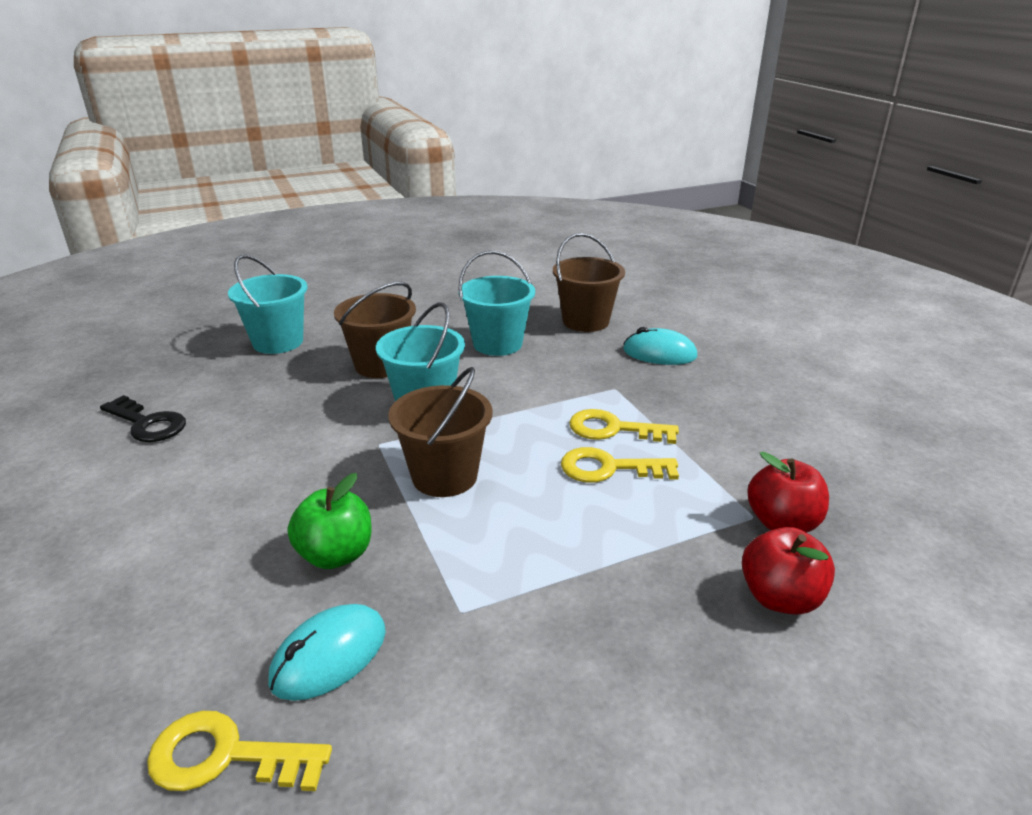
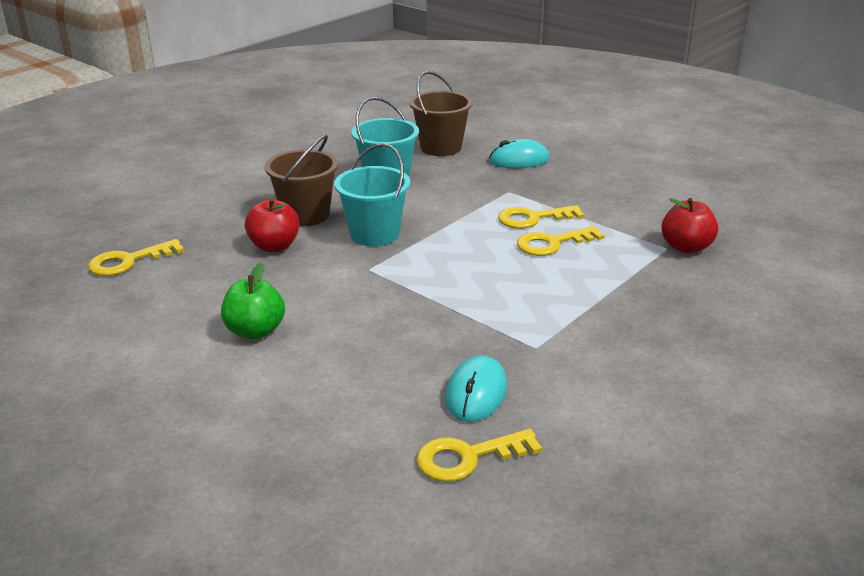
camera: 25 degrees left, 0 degrees up
black key [100,395,186,442] -> none
turquoise bucket [228,255,308,354] -> none
green apple [288,473,372,569] -> green apple moved to [221,263,285,339]
brown bucket [388,367,493,497] -> none
red apple [742,527,835,615] -> red apple moved to [245,198,300,252]
none -> yellow key [88,239,184,276]

